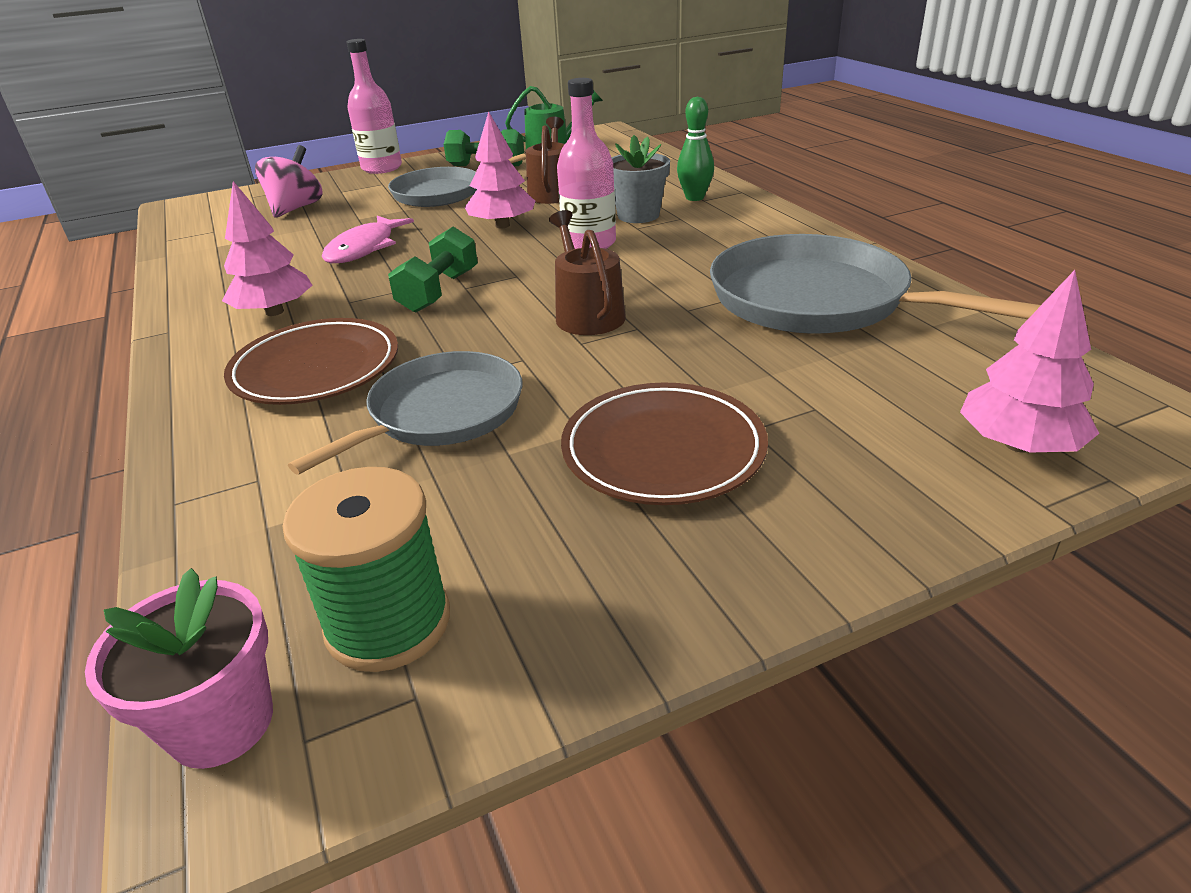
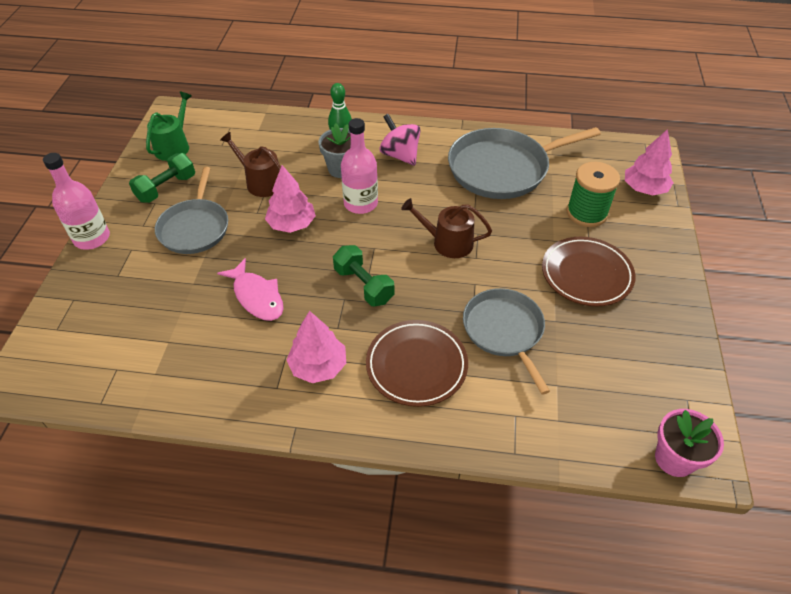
camera: 60 degrees left, 15 degrees up
pink spinning top [255,145,323,218] -> pink spinning top moved to [379,114,421,166]
green spool [283,467,450,672] -> green spool moved to [567,162,620,227]

